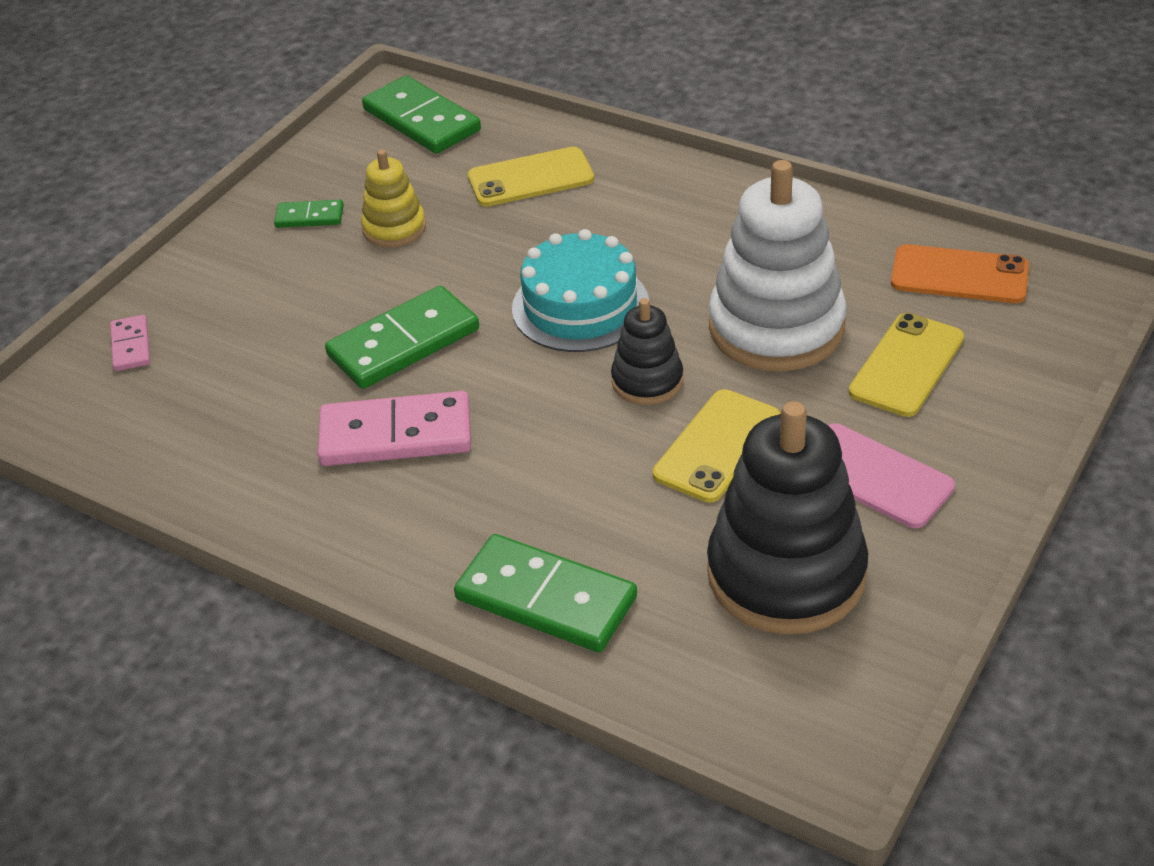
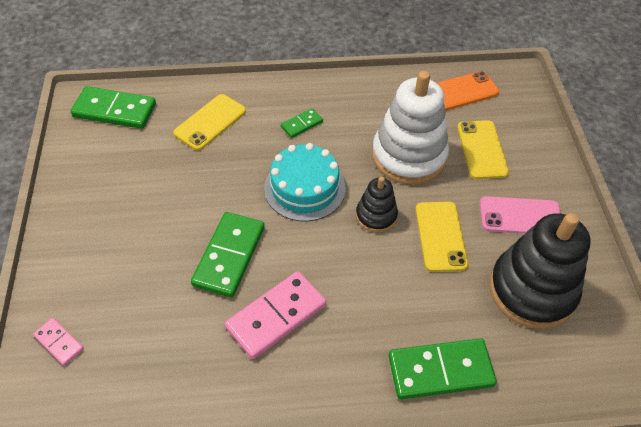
camera: 40 degrees left, 10 degrees up
green domino [274,200,344,228] -> green domino moved to [281,108,323,138]
yellow stacking toy [361,149,426,248] -> none

